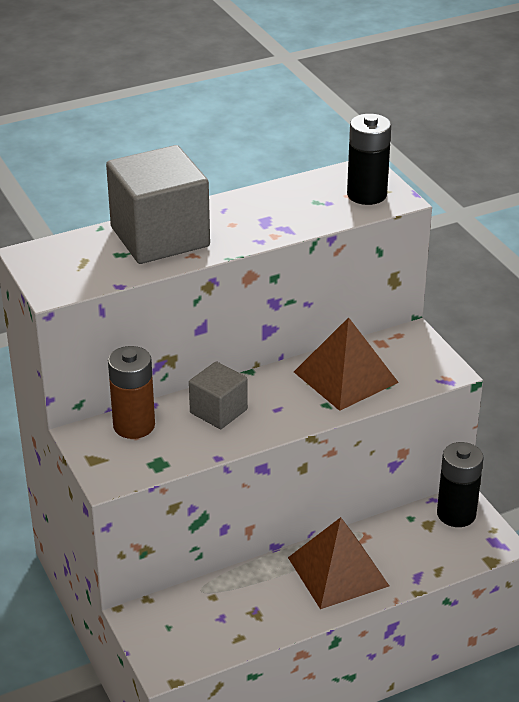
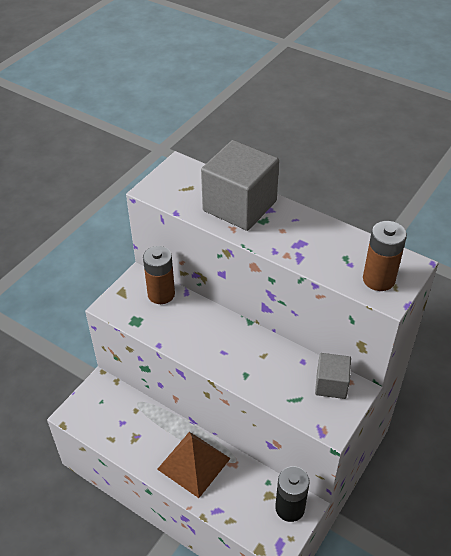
camera: 60 degrees right, 10 degrees up
grey cube [189,361,248,429] -> grey cube moved to [315,353,351,399]
brown pyramid [294,317,399,411] -> none
black battery [347,114,391,205] -> brown battery [363,221,407,291]

